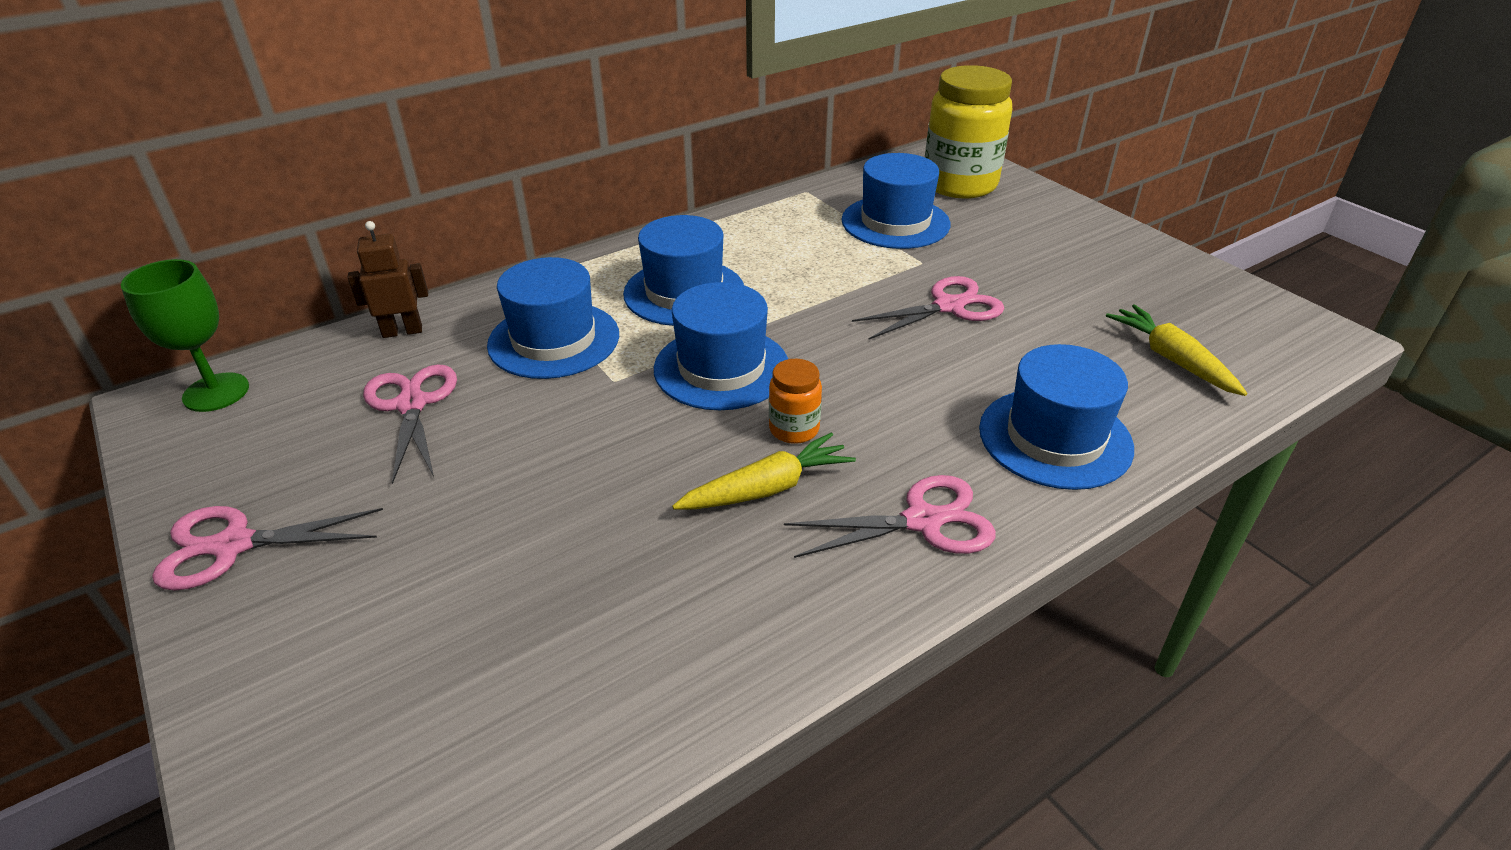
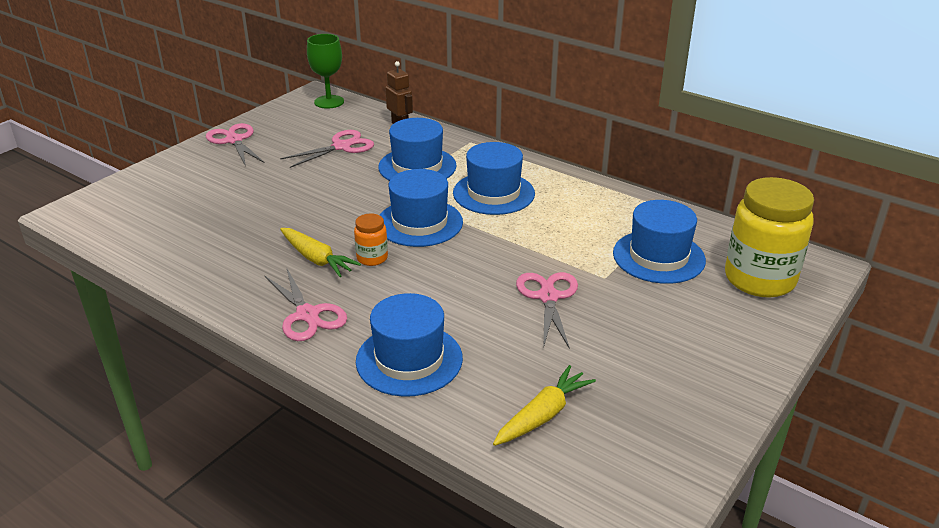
camera: 70 degrees right, 5 degrees down
pink scissors [852,276,1004,340] -> pink scissors turned 135 degrees counterclockwise [516,272,578,349]

